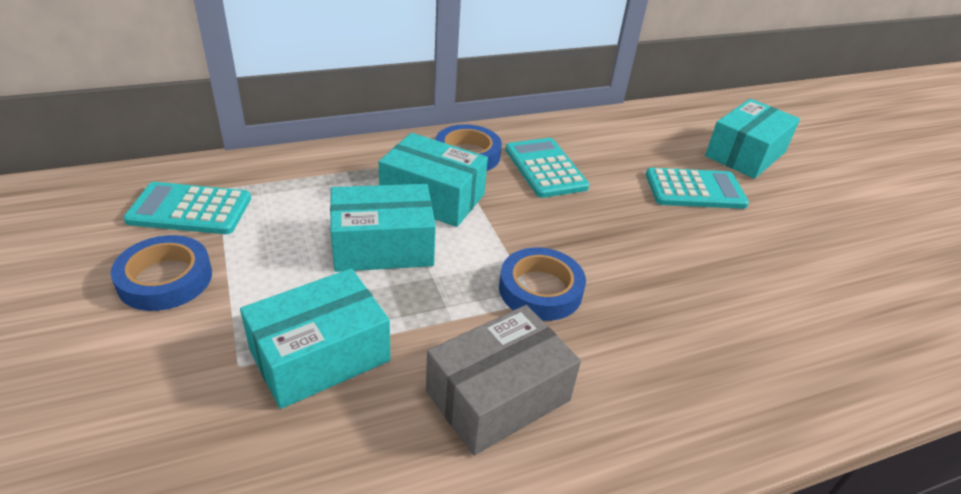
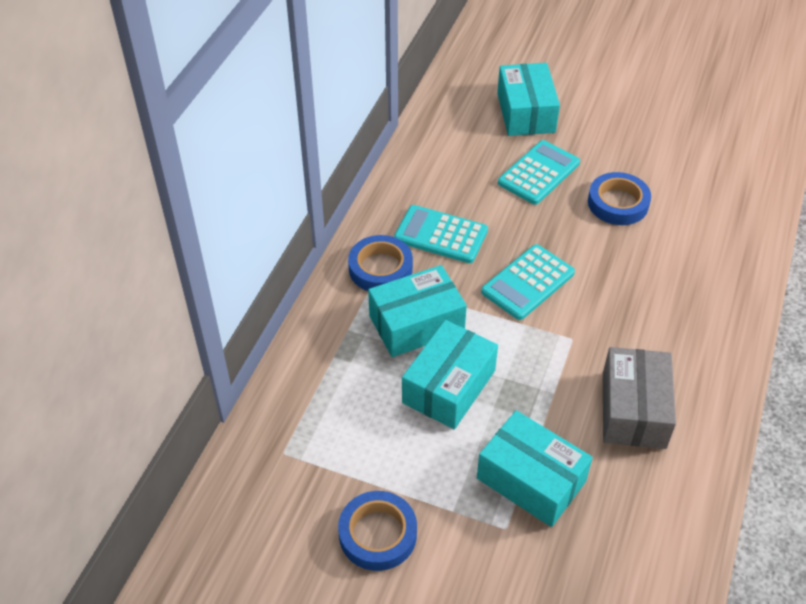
camera: 45 degrees left, 10 degrees up
turquoise calculator [123,182,251,234] -> turquoise calculator moved to [481,244,575,320]
turquoise box [240,268,391,409] -> turquoise box turned 60 degrees counterclockwise [477,410,593,527]
blue tape [499,248,586,321] -> blue tape moved to [588,172,651,225]

